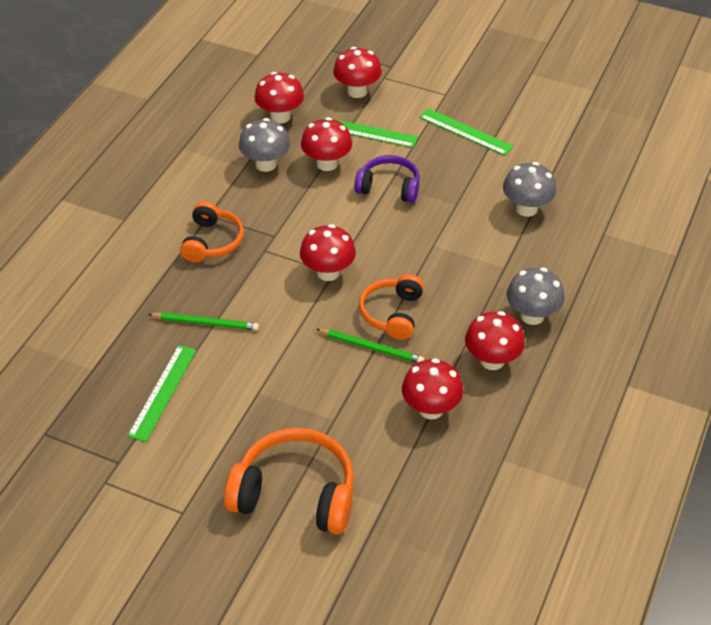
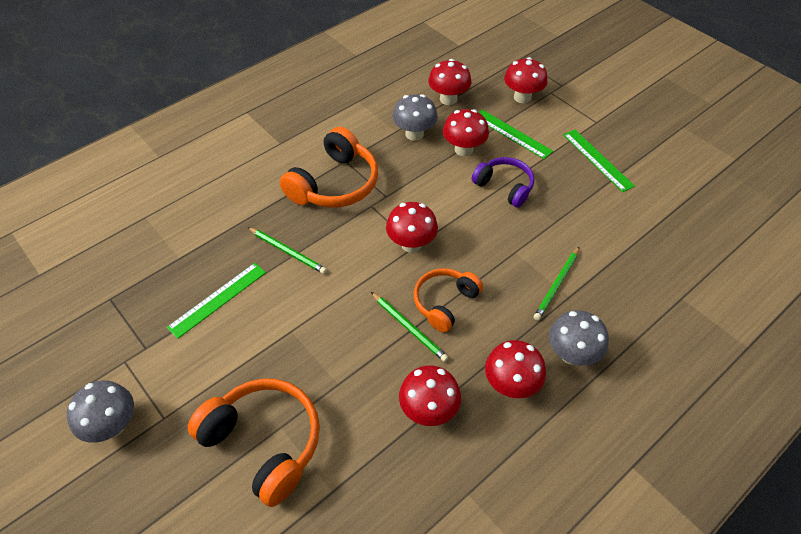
camera: 25 degrees right, 5 degrees up
orange headphones [180,201,244,262] -> orange headphones [280,127,378,208], size x1.58
grey mushroom [503,162,557,217] -> grey mushroom moved to [67,381,134,443]
none -> green pencil [534,247,579,321]

